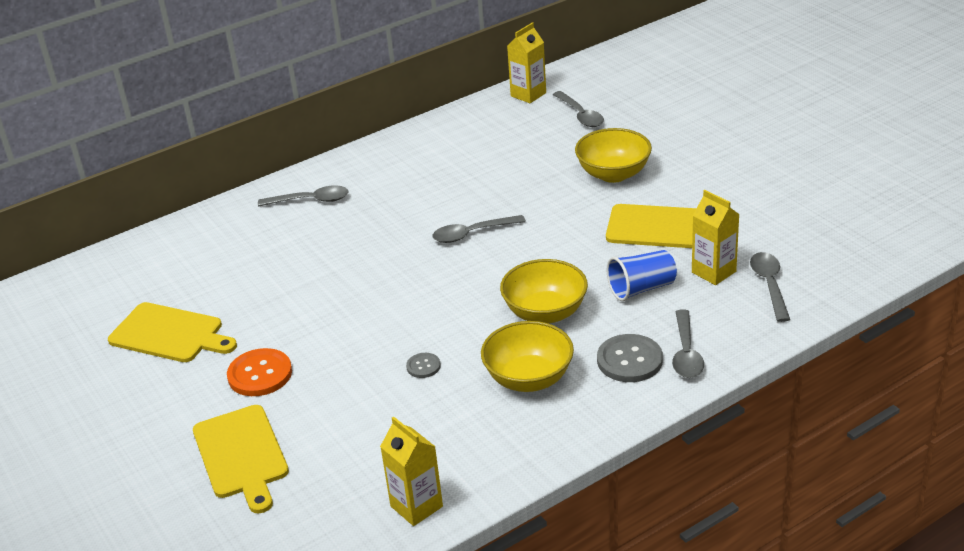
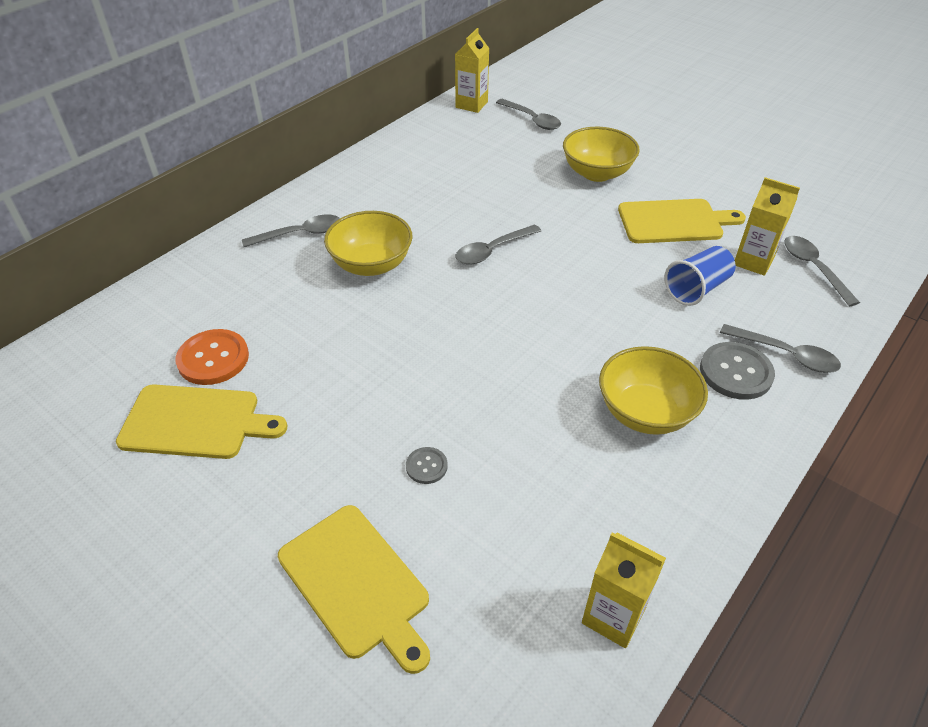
camera: 20 degrees left, 10 degrees up
orange button [227,348,292,396] -> orange button moved to [176,329,249,385]
grey button [406,353,441,378] -> grey button moved to [406,447,448,484]
yellow bowl [500,259,588,324] -> yellow bowl moved to [324,211,412,276]
grey spoon [672,309,704,378] -> grey spoon turned 45 degrees counterclockwise [720,324,841,373]

